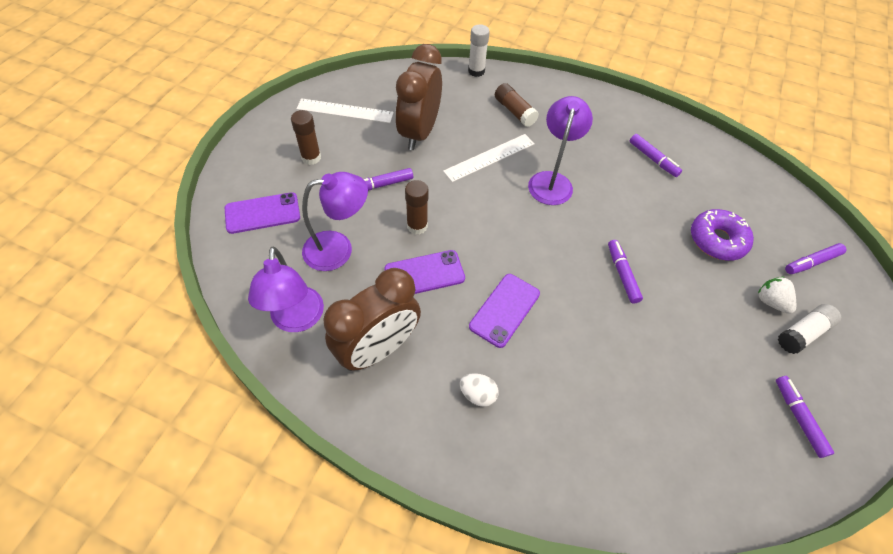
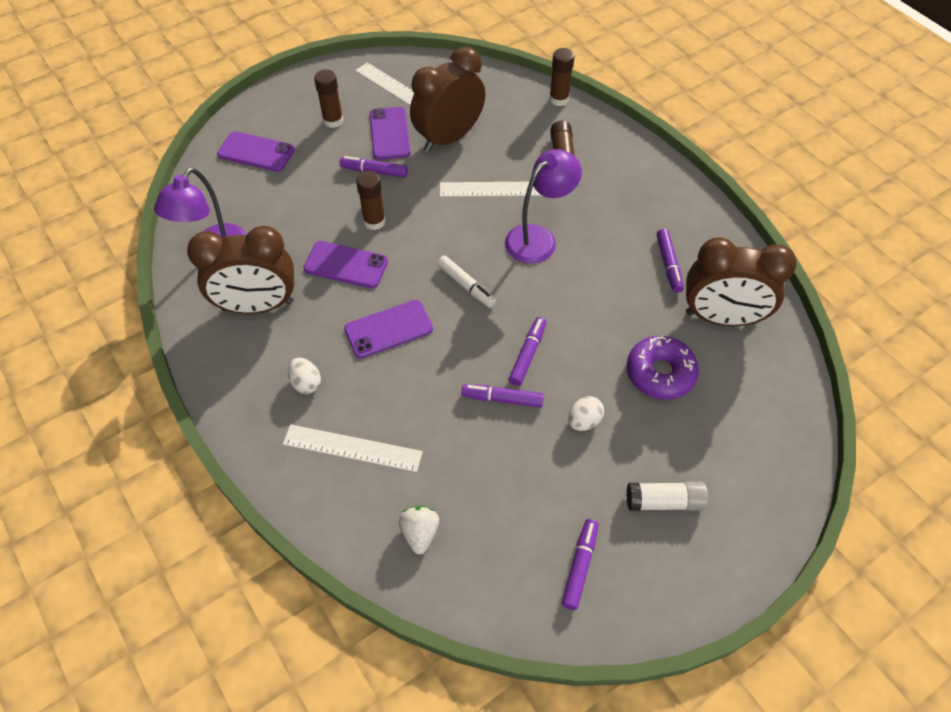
camera: 35 degrees right, 0 degrees up
purple lamp [302,172,368,271] -> none
white glue stick [468,24,490,77] -> brown glue stick [549,48,575,106]
white strawberry [758,277,796,314] -> white strawberry moved to [399,506,439,555]
purple marker [785,243,847,274] -> purple marker moved to [461,384,544,408]
none -> white ruler [283,424,423,472]
none -> purple phone [370,107,411,160]
none -> white marker [437,255,496,308]
none -> white egg [568,396,604,431]
none -> brown clock [686,237,797,326]

